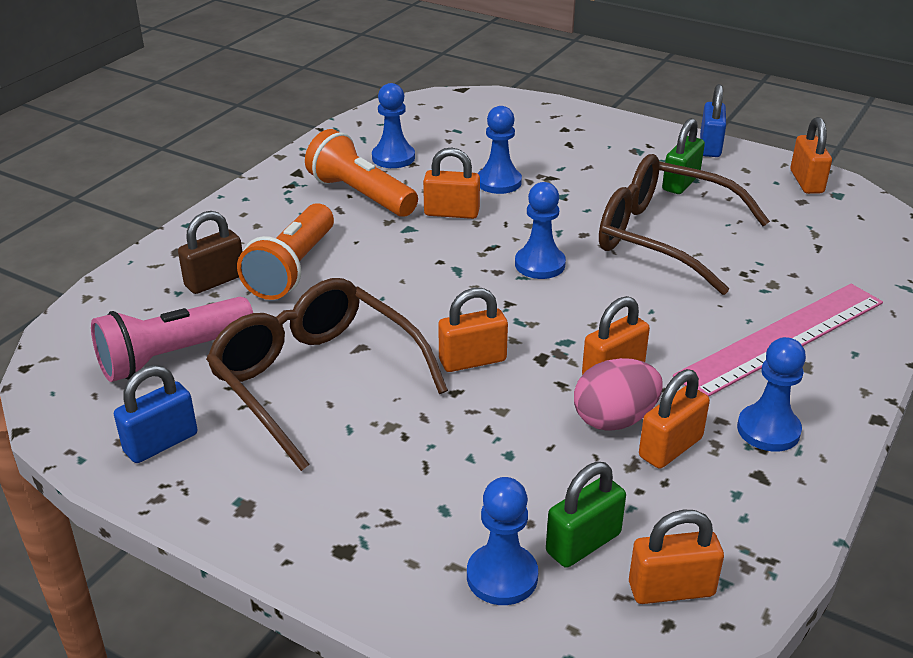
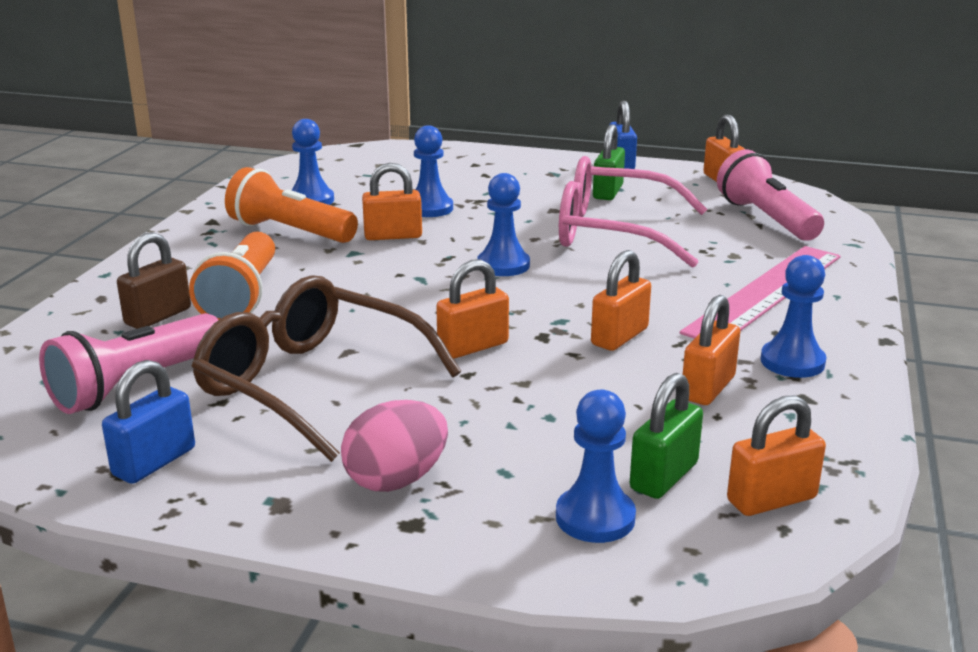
camera: 15 degrees left, 10 degrees down
pink egg [574,358,663,431] -> pink egg moved to [341,400,448,492]
brown glasses [599,154,770,295] -> pink glasses [559,156,707,268]
none -> pink flashlight [717,150,824,241]

